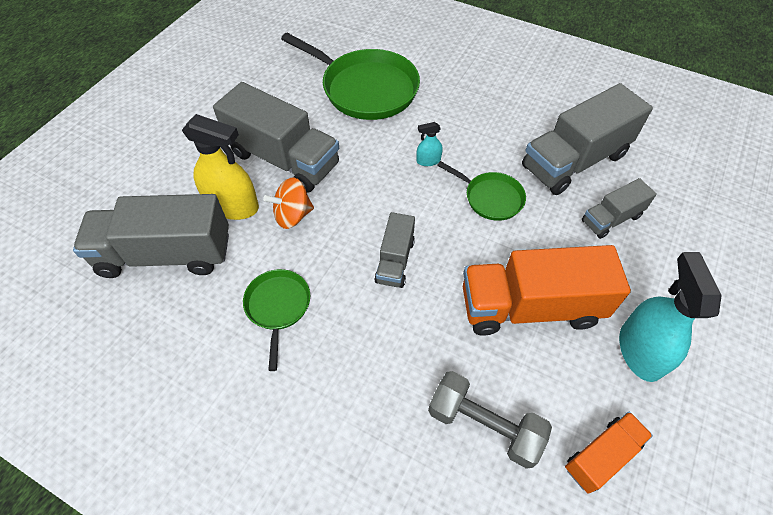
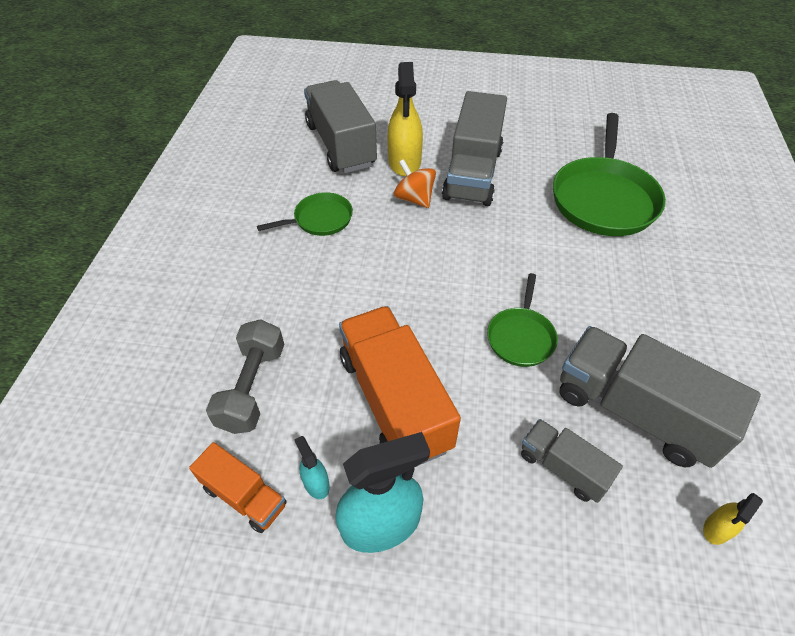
camera: 70 degrees right, 5 degrees down
grey truck [374,212,415,288] -> none
turquoise spray bottle [416,122,443,166] -> turquoise spray bottle moved to [295,436,330,499]
none -> yellow spray bottle [703,493,763,545]

